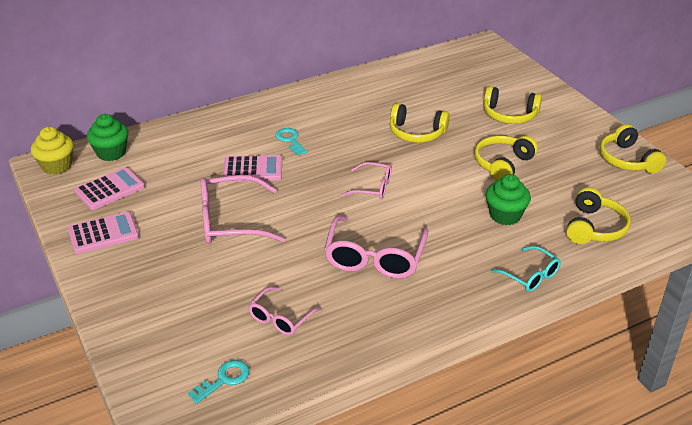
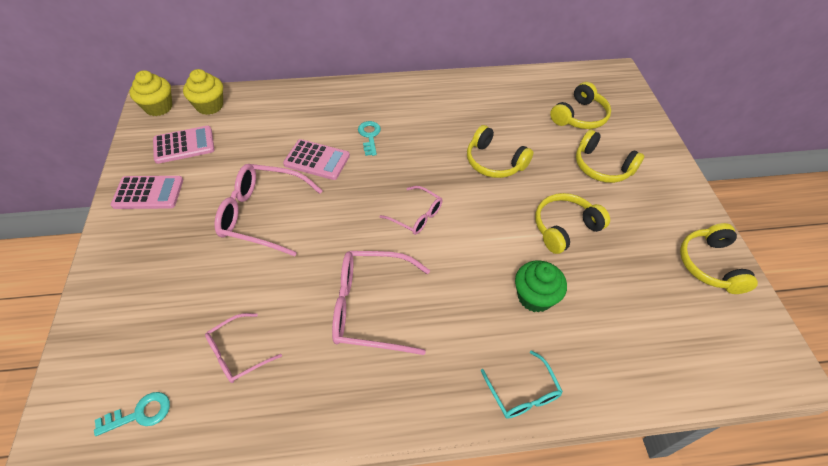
camera: 20 degrees right, 15 degrees up
green cupcake [87,114,129,161] -> yellow cupcake [183,69,223,115]
pink glasses [324,216,428,279] -> pink glasses turned 60 degrees clockwise [332,251,430,355]
yellow headphones [566,187,631,244] -> yellow headphones moved to [550,82,611,129]

